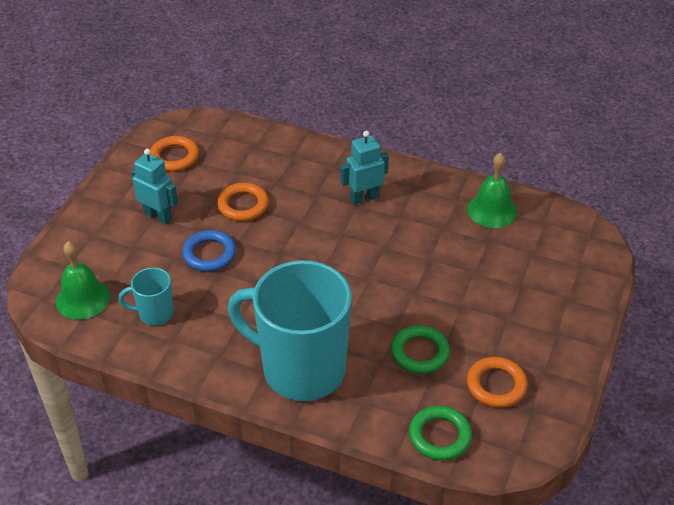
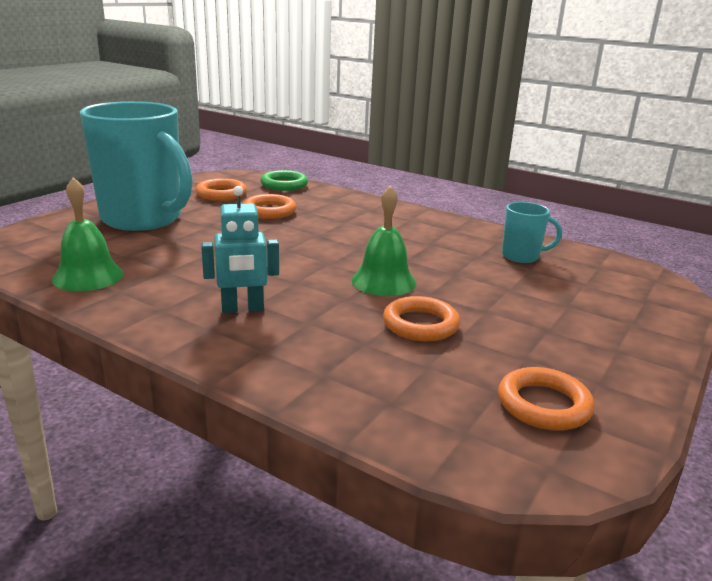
camera: 170 degrees left, 20 degrees down
green bell [56,241,110,320] -> green bell moved to [351,186,416,296]
turquoise robot [132,149,178,224] -> none
blue ring [182,230,236,272] -> none
turquoise mug [228,260,352,401] -> turquoise mug moved to [80,101,193,231]
green ring [391,325,450,374] -> orange ring [243,194,296,219]

